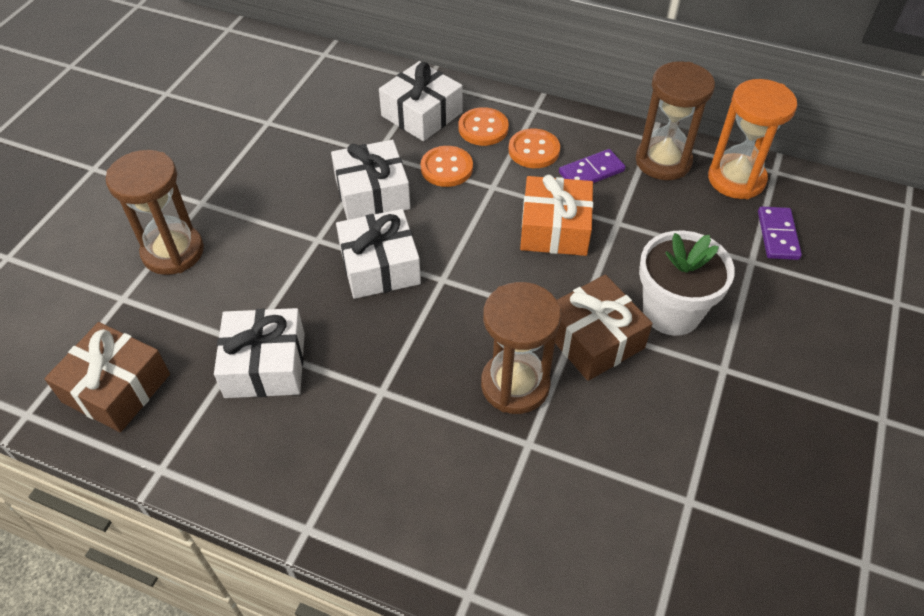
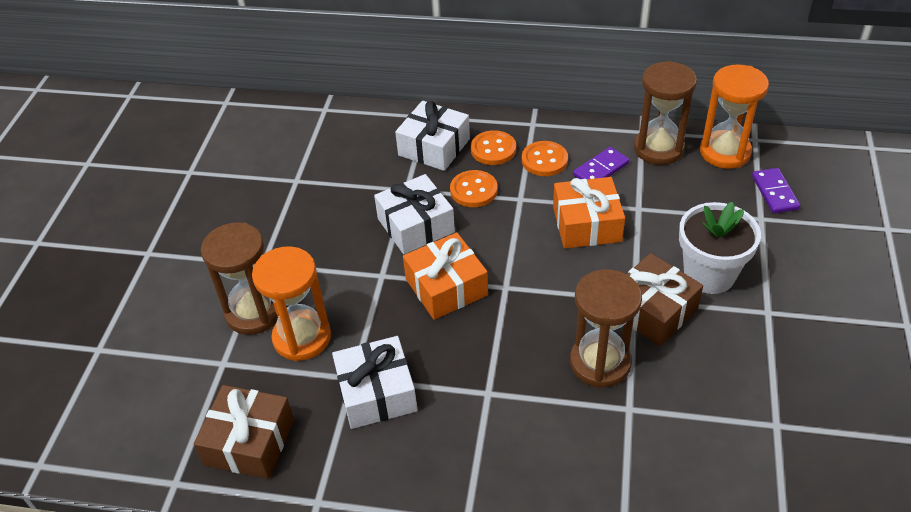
camera: 10 degrees left, 5 degrees down
white gift [336,209,421,299] -> orange gift [403,232,488,320]
none -> orange hourglass [252,246,331,361]

